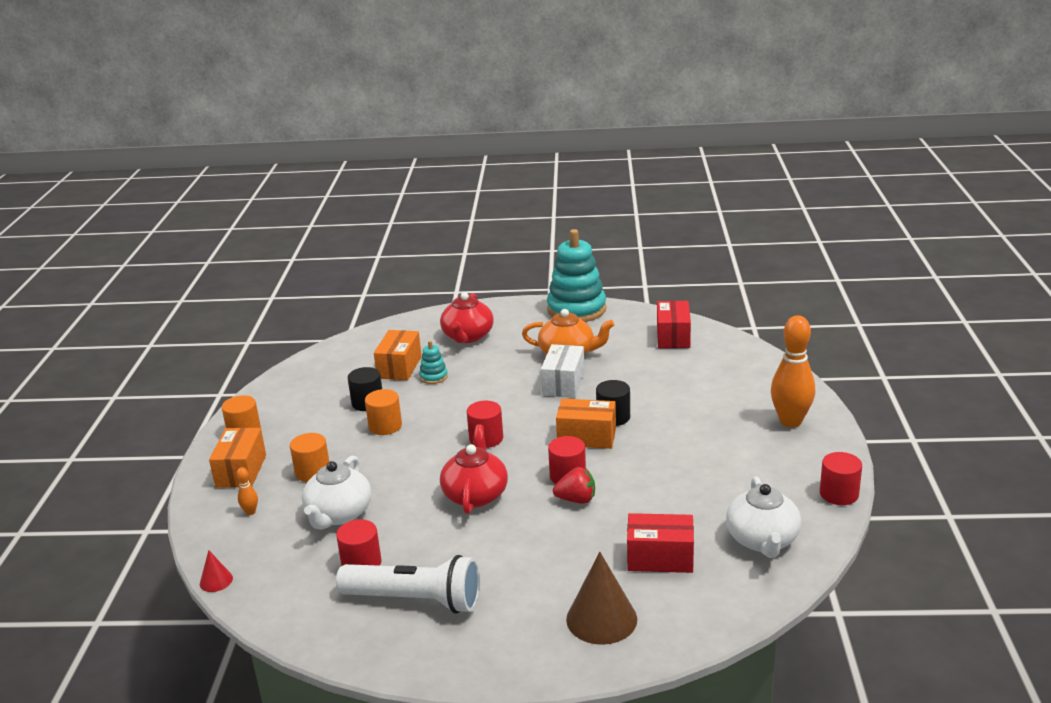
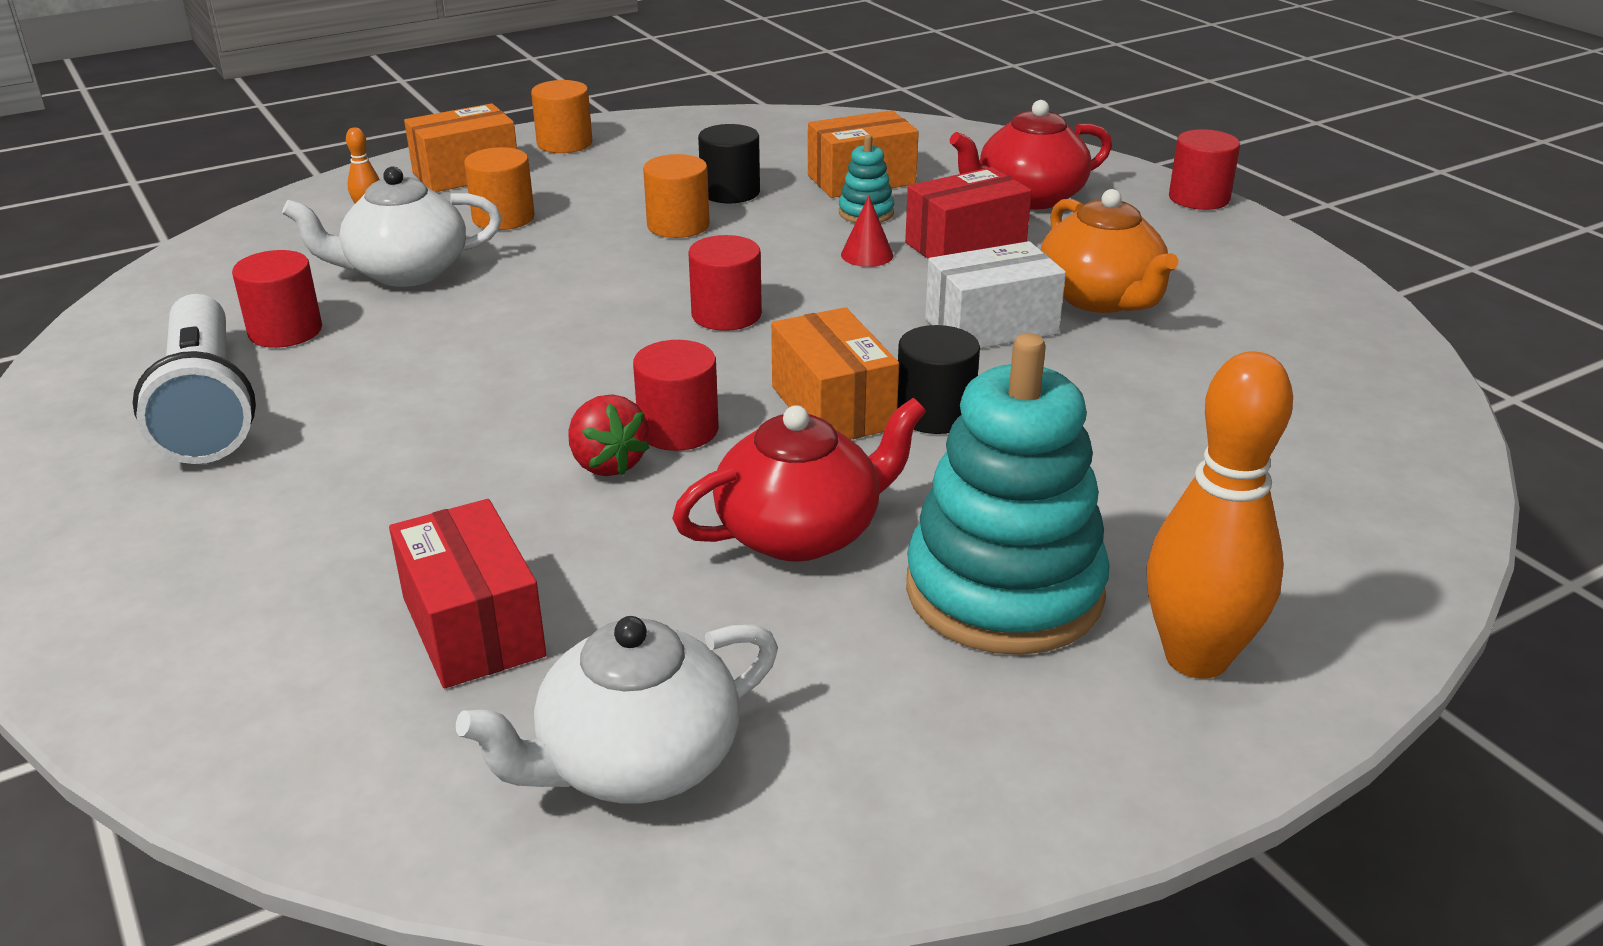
camera: 55 degrees right, 5 degrees up
red cone [200,550,233,592] -> red cone moved to [841,196,894,267]
red teapot [440,425,508,514] -> red teapot moved to [672,398,926,562]
turquoise stacking toy [547,229,606,322] -> turquoise stacking toy moved to [906,333,1110,655]
brown cone [566,552,637,645] -> none
red box [657,301,691,348] -> red box moved to [905,167,1032,259]
red cylinder [820,452,862,505] -> red cylinder moved to [1169,129,1240,210]

